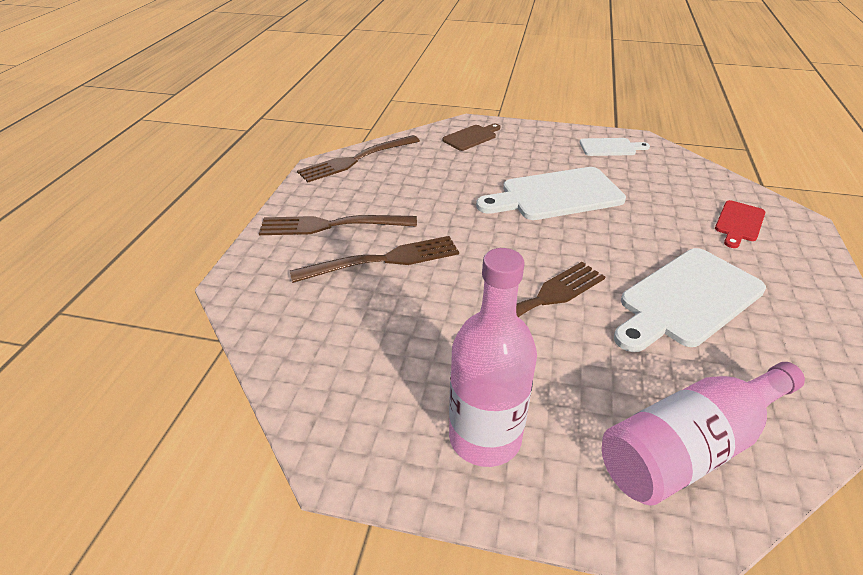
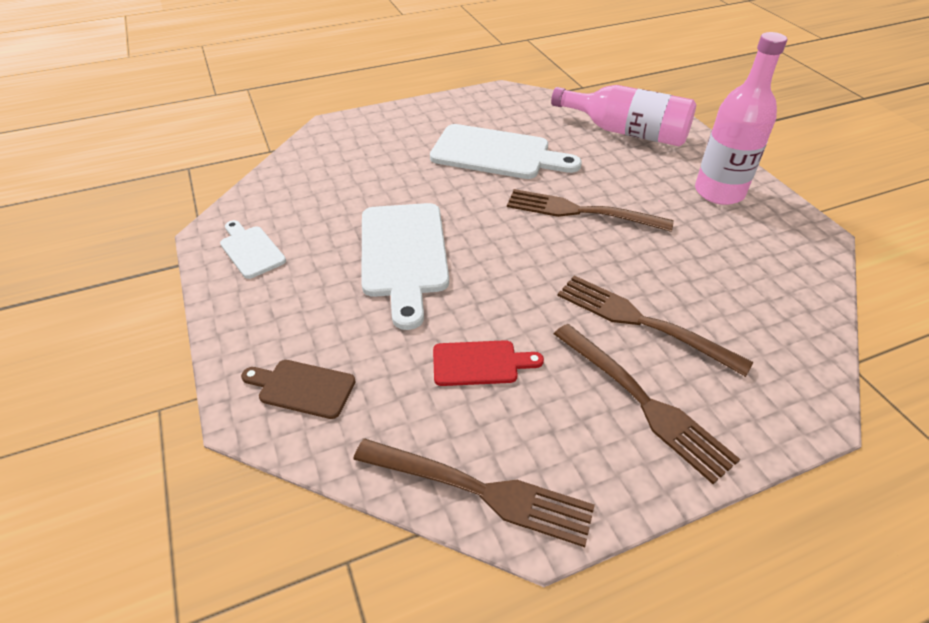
camera: 125 degrees left, 5 degrees up
white cutting board [476,167,626,220] -> white cutting board turned 45 degrees clockwise [361,203,449,330]
red cutting board [715,200,765,248] -> red cutting board moved to [433,340,544,386]

